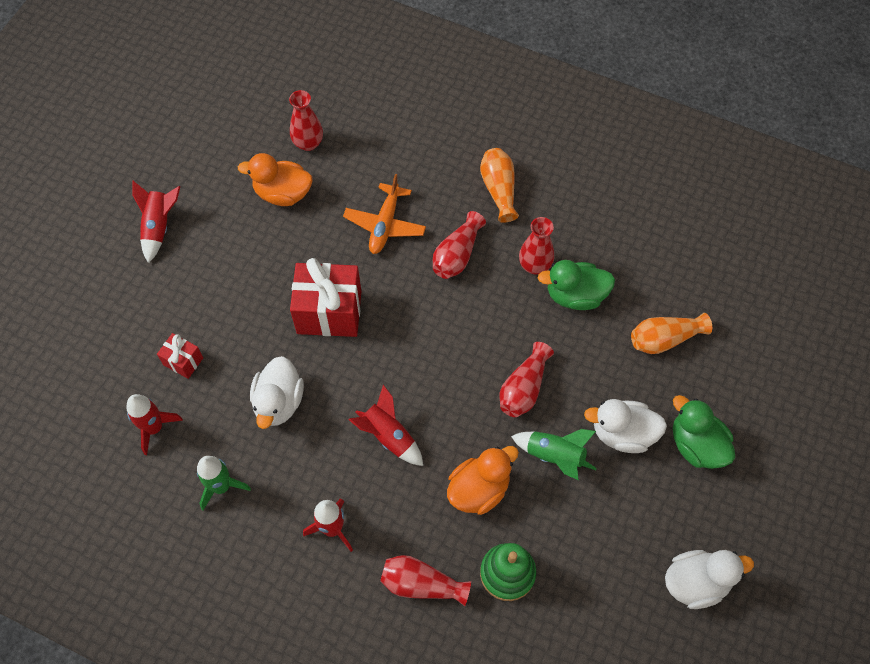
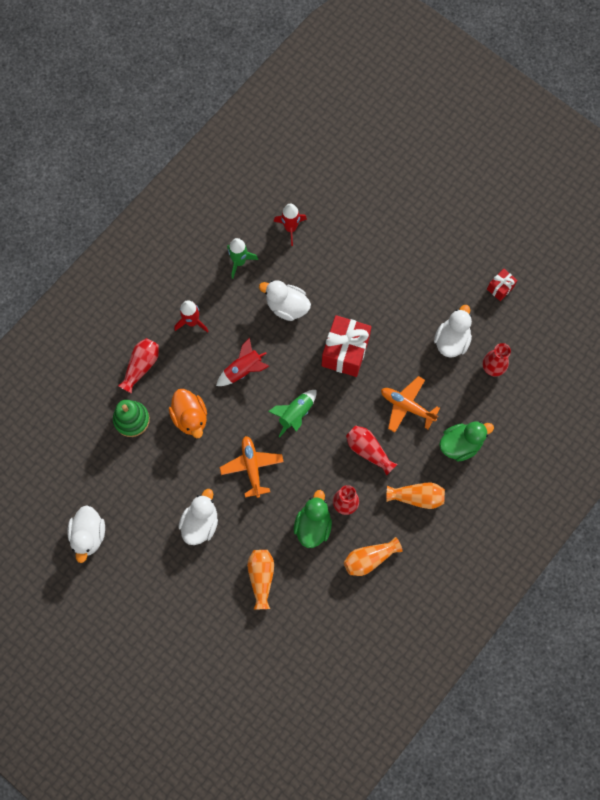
camera: 105 degrees right, 10 degrees up
red rocket [132,181,180,263] -> none
red gift [157,333,203,379] -> red gift moved to [487,269,518,301]
orange duck [238,153,313,206] -> white duck [434,305,472,358]
red vase [499,342,554,417] -> orange plane [220,436,284,498]
green rocket [511,429,597,480] -> green rocket moved to [268,390,316,437]
green duck [673,395,736,469] -> green duck moved to [439,421,494,462]
none -> orange vase [344,537,402,576]

